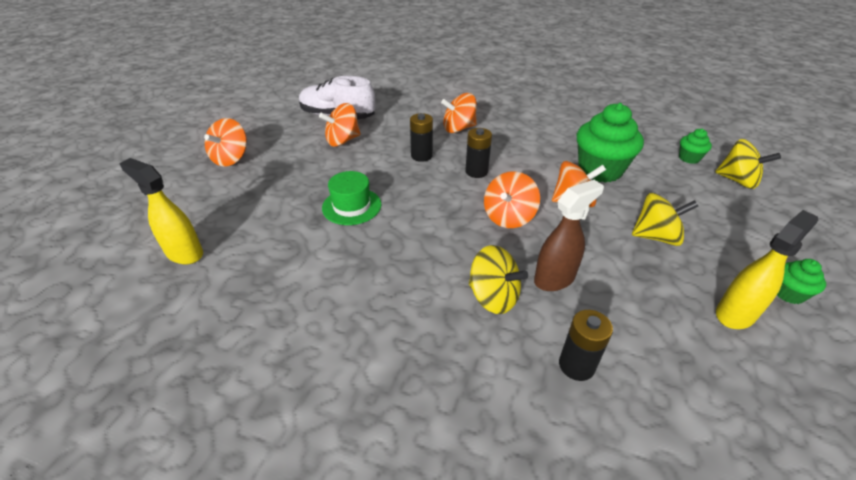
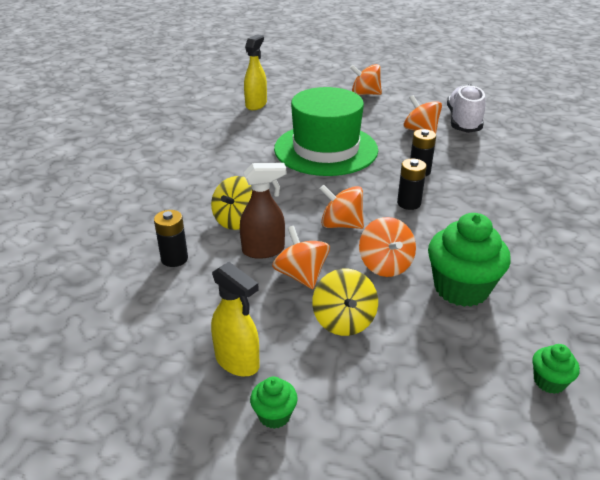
camera: 80 degrees right, 5 degrees down
green hat [322,171,381,225] -> green hat [274,87,378,176], size x2.12
orange spinning top [441,93,477,133] -> orange spinning top moved to [272,226,330,289]
brown spray bottle [534,180,604,291] -> brown spray bottle turned 60 degrees counterclockwise [240,163,286,259]
yellow spinning top [715,139,781,189] -> none

